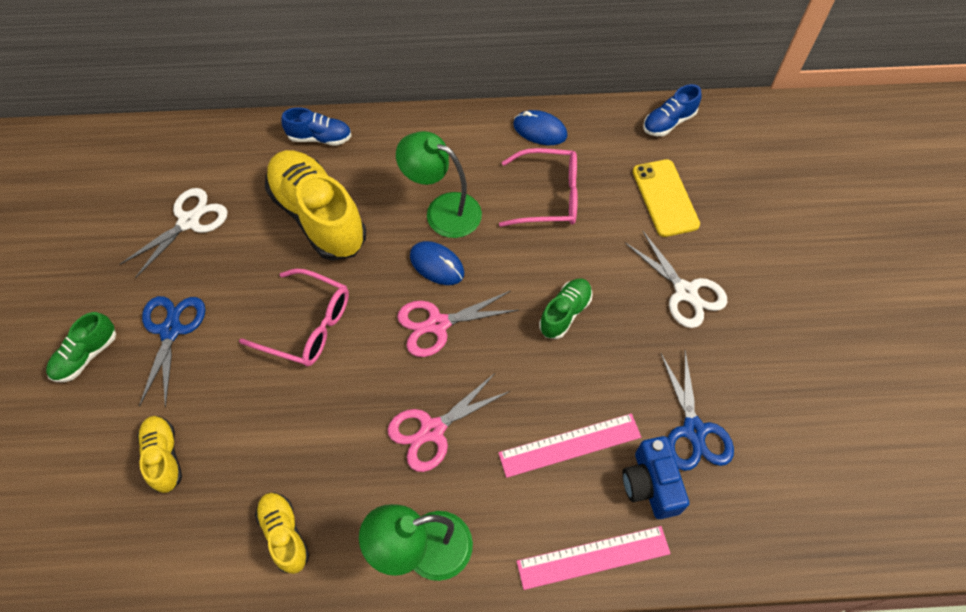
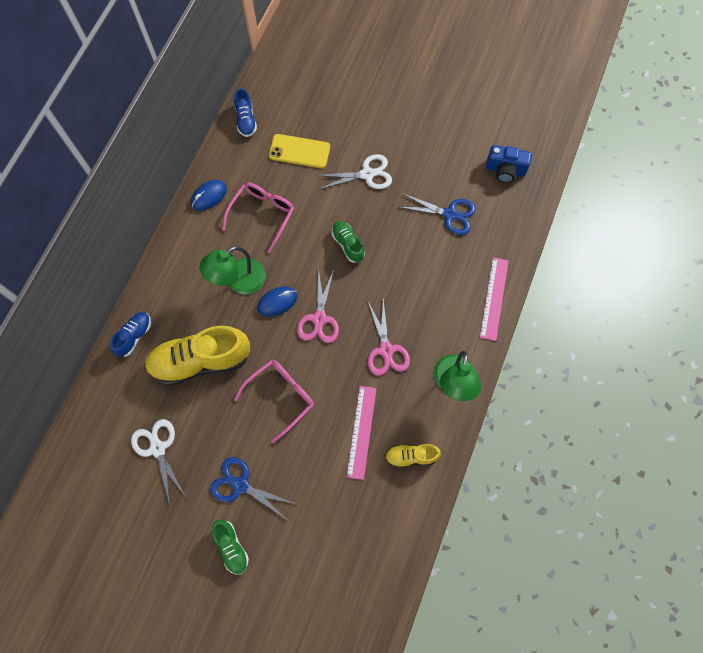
camera: 65 degrees left, 10 degrees up
yellow shoe [137,416,182,493] -> none
pink ruler [498,413,641,478] -> pink ruler moved to [346,386,377,480]
blue camera [622,436,689,519] -> blue camera moved to [486,145,532,183]

